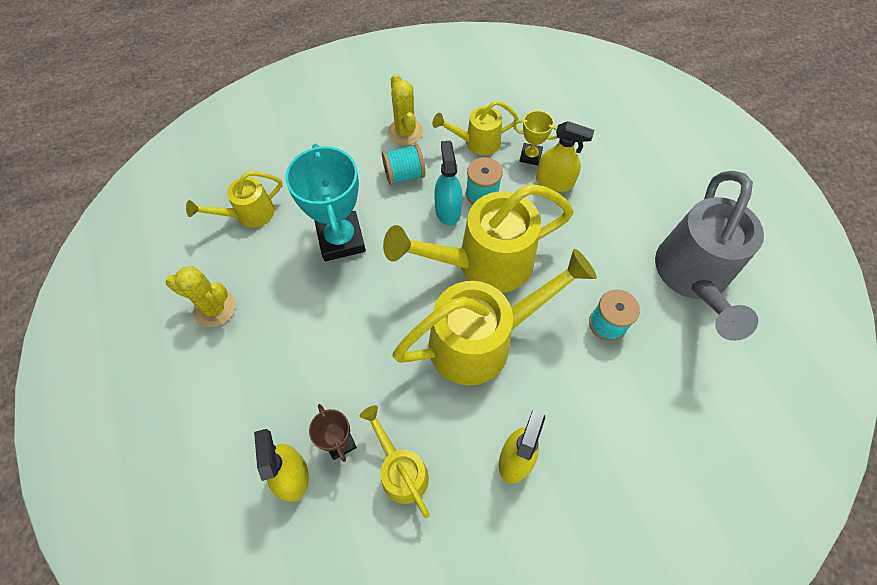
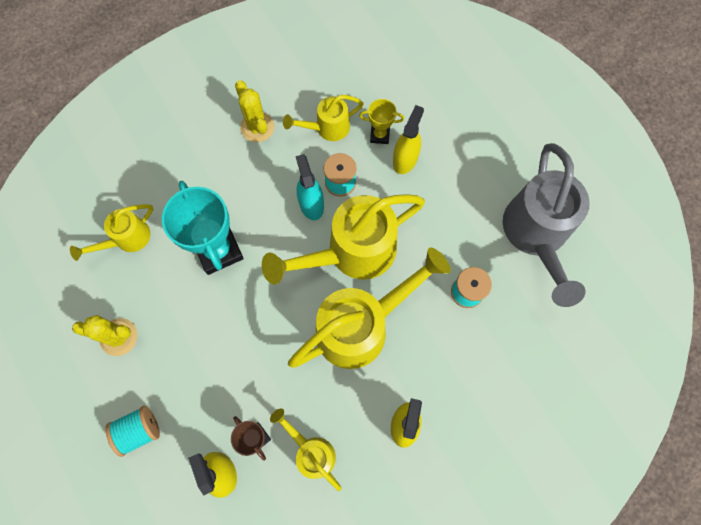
camera: 10 degrees left, 10 degrees up
turquoise spool [382,144,426,185] -> turquoise spool moved to [105,406,160,457]
yellow spray bottle [536,121,594,192] -> yellow spray bottle turned 75 degrees counterclockwise [393,105,424,174]

